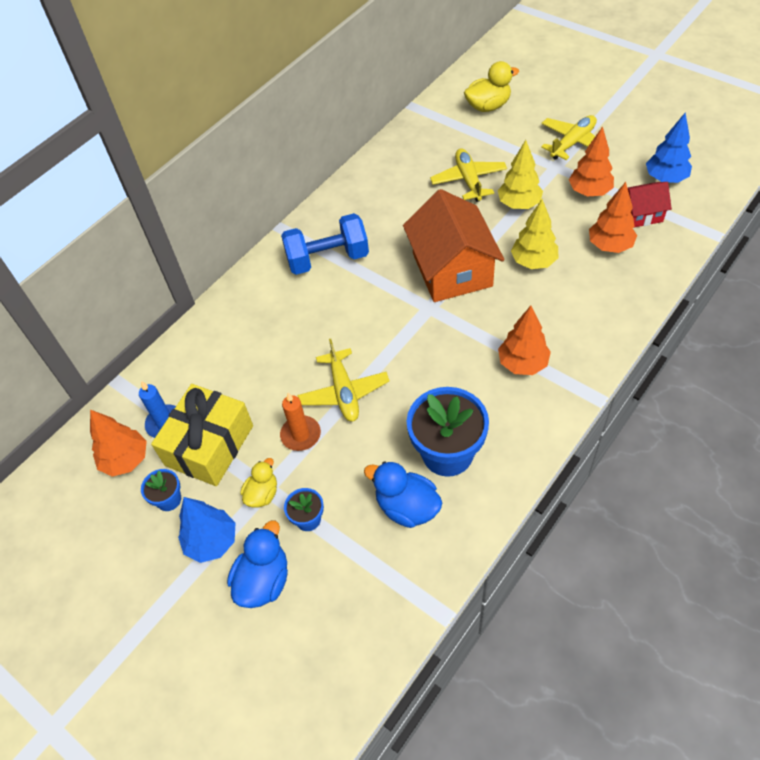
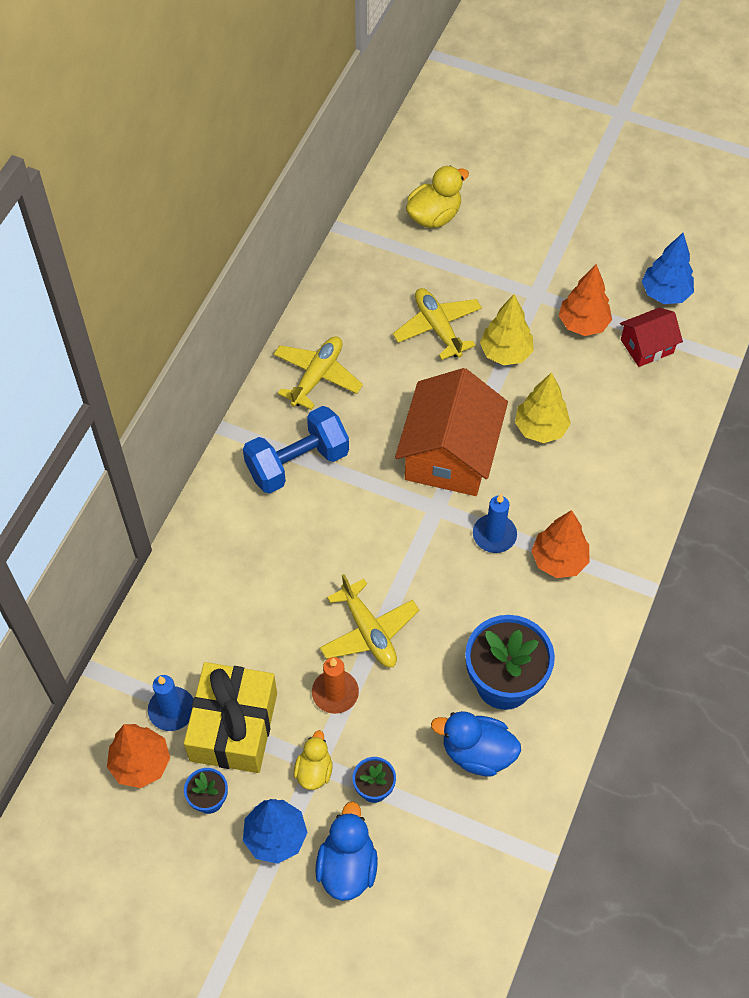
camera: 20 degrees left, 5 degrees up
orange house [403,189,504,302] -> orange house turned 45 degrees clockwise [395,368,508,496]
yellow plane [541,115,597,160] -> yellow plane moved to [273,336,363,410]
orange tree [589,182,637,253] -> none
none -> blue candle [473,494,517,553]

